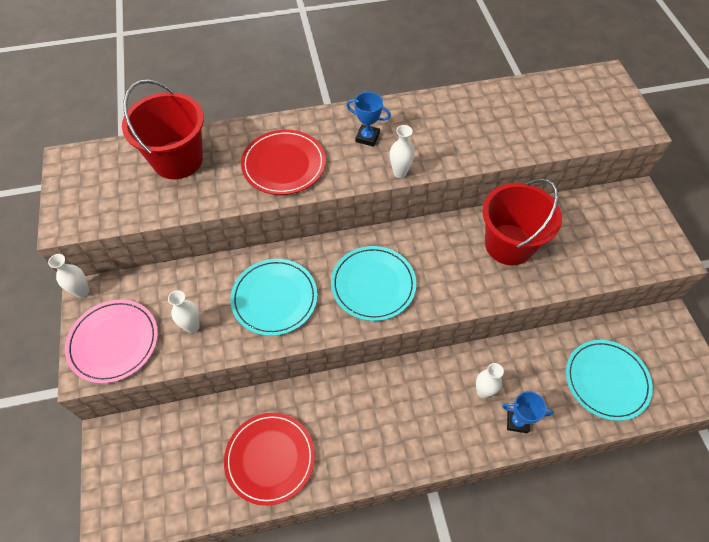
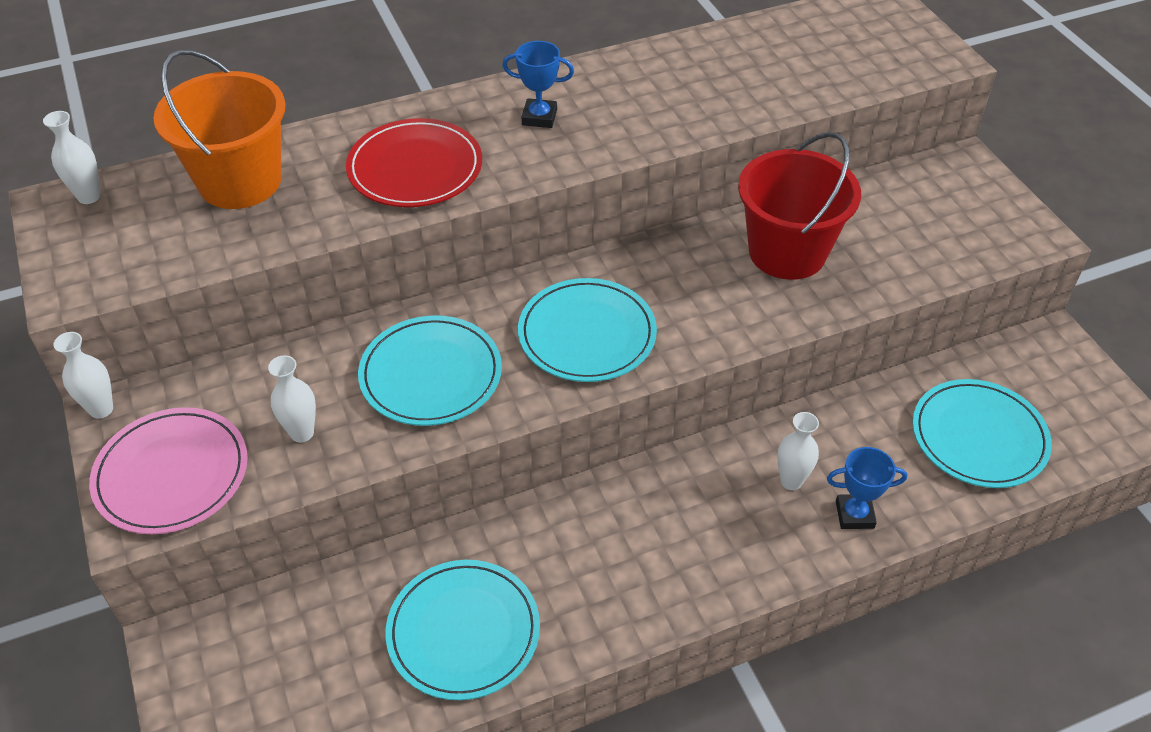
camera: 10 degrees left, 10 degrees down
red bucket [122,80,204,179] -> orange bucket [153,50,285,209]
red plate [224,413,315,506] -> turquoise plate [386,560,540,700]
white vase [390,125,415,178] -> white vase moved to [43,111,100,204]

